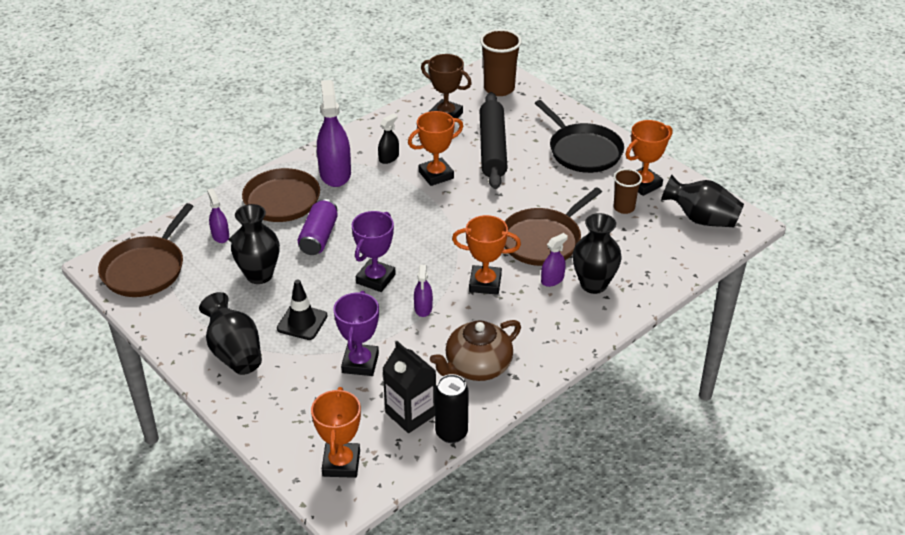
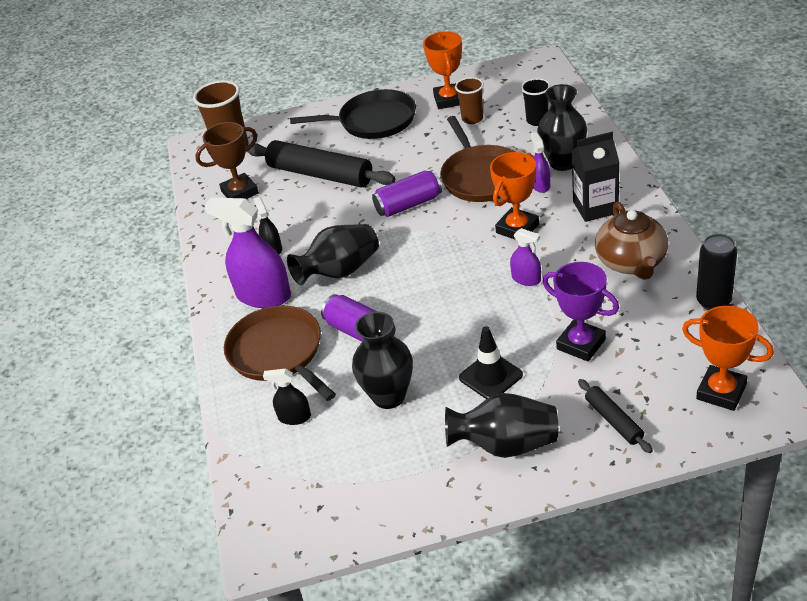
camera: 55 degrees left, 0 degrees up
brown pan [98,203,194,297] -> none
purple spray bottle [207,188,229,243] -> black spray bottle [263,369,311,425]
purple trophy [352,211,396,292] -> none
black carton [382,341,436,433] -> black carton moved to [571,132,620,222]
orange trophy [408,111,463,186] -> none
black vase [661,175,744,227] -> black vase moved to [287,224,379,285]
none -> purple can [372,170,442,217]
none -> black cup [521,78,551,126]
none -> black rolling pin [578,379,653,453]

